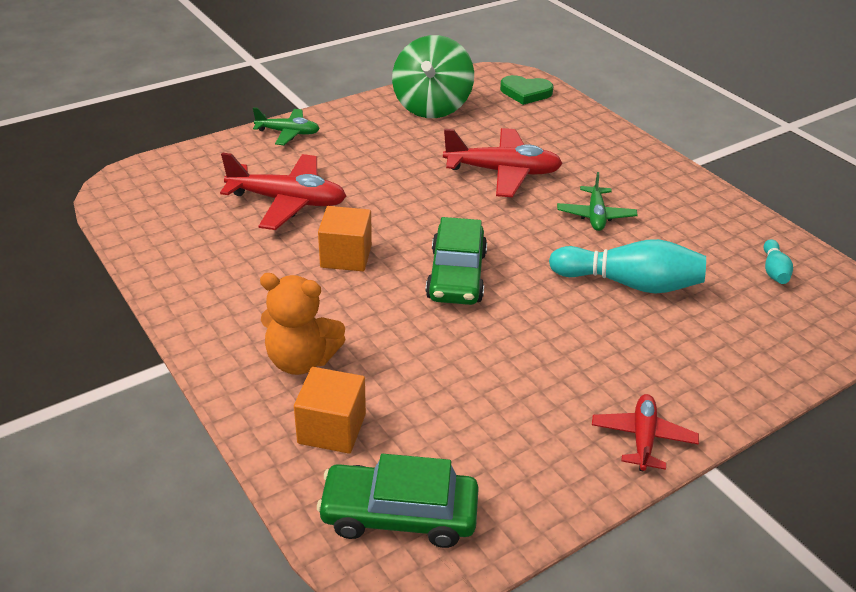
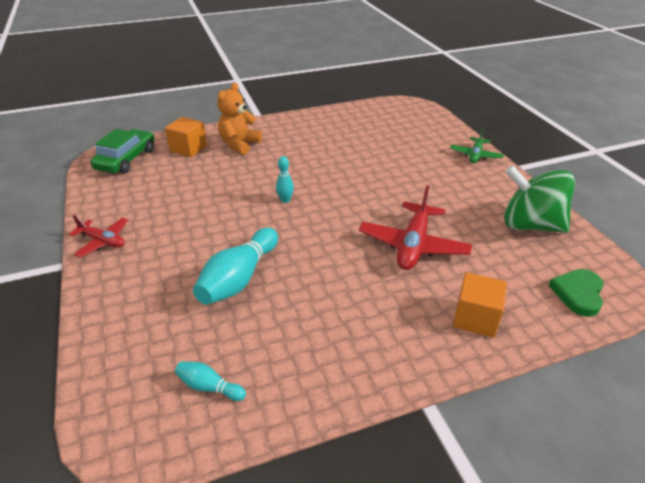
camera: 105 degrees right, 0 degrees up
red plane [220,153,346,230] -> none
orange cube [318,206,372,271] -> orange cube moved to [453,272,507,338]
green car [426,217,487,305] -> turquoise bowling pin [276,156,294,203]
green plane [557,172,638,231] -> none

